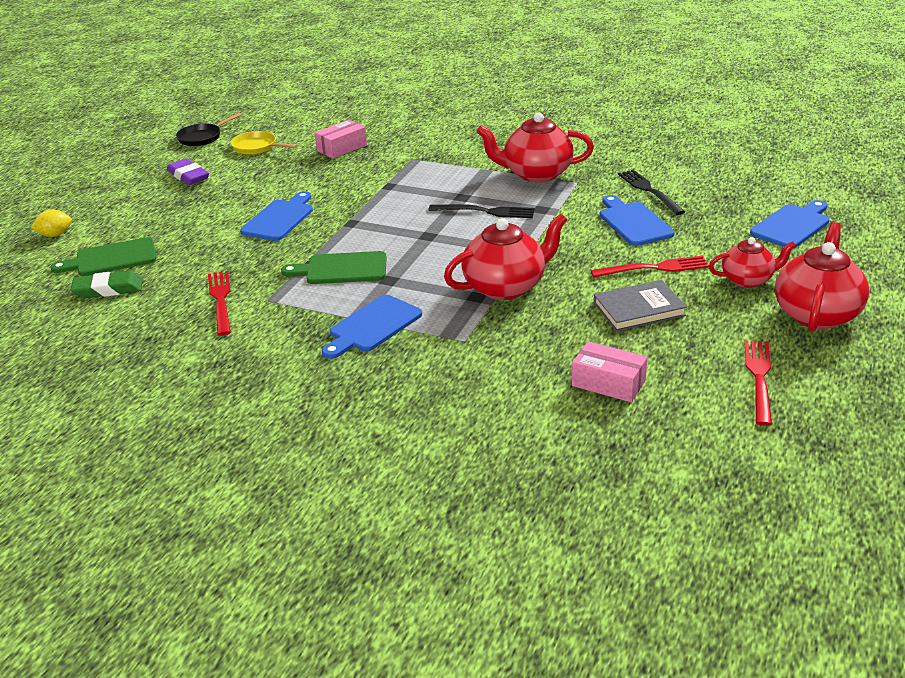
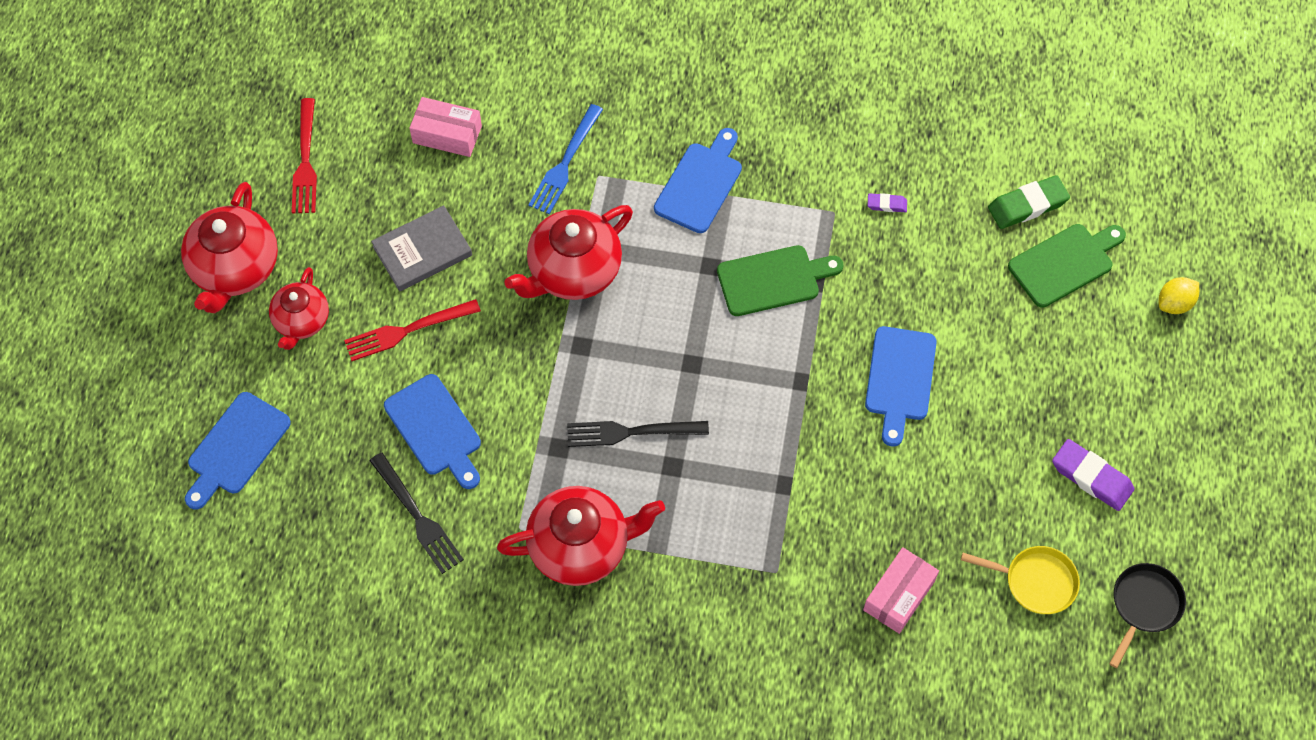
camera: 165 degrees right, 30 degrees up
red fork [208,271,231,336] -> purple eraser [868,193,907,212]
red teapot [709,237,796,288] -> red teapot turned 60 degrees counterclockwise [269,267,329,350]
none -> blue fork [528,104,603,214]

